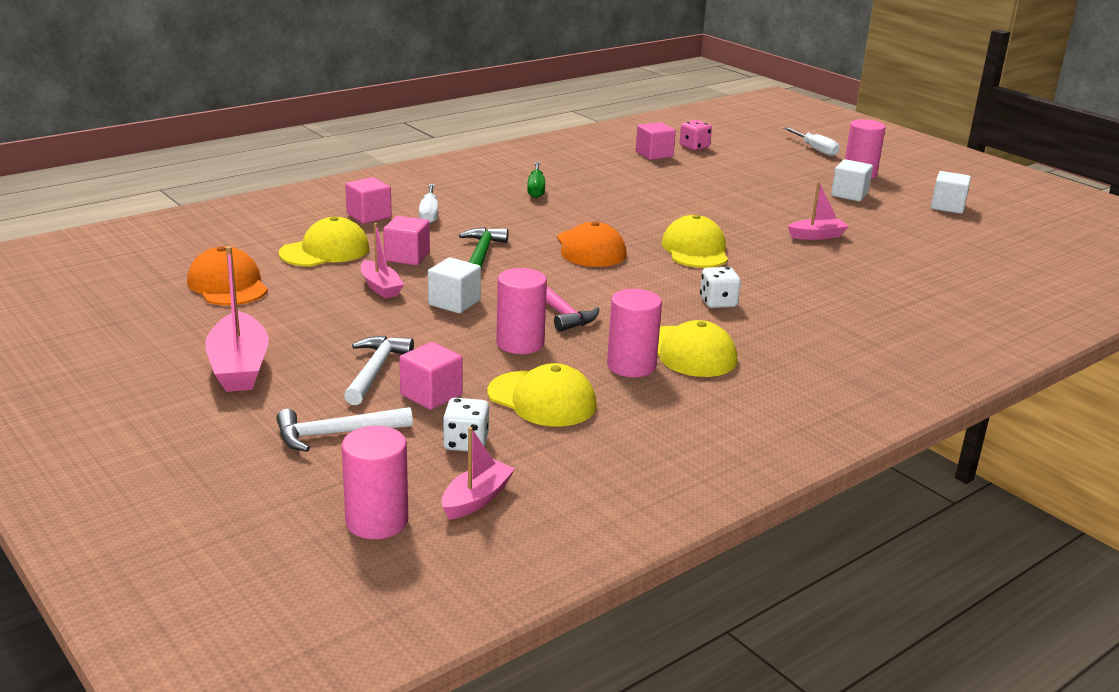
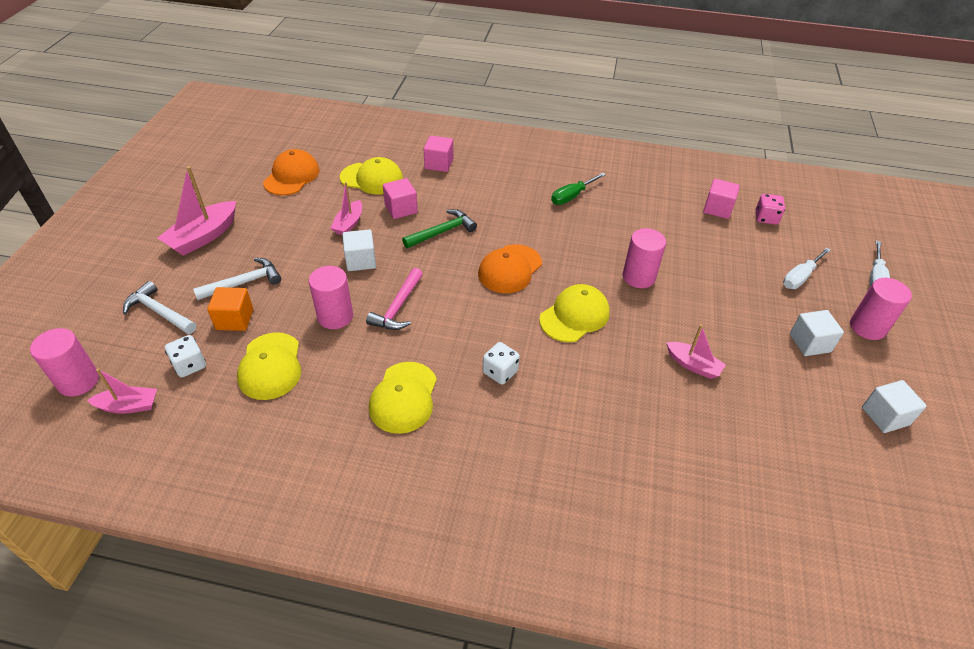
camera: 50 degrees right, 20 degrees up
pink cube [399,342,463,410] -> orange cube [207,287,253,331]
white screwdriver [419,184,438,224] -> white screwdriver moved to [783,247,831,289]
pink cylinder [607,289,662,377] -> pink cylinder moved to [623,228,666,288]

